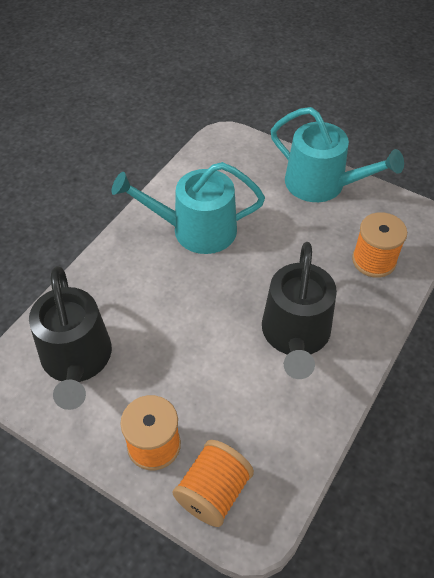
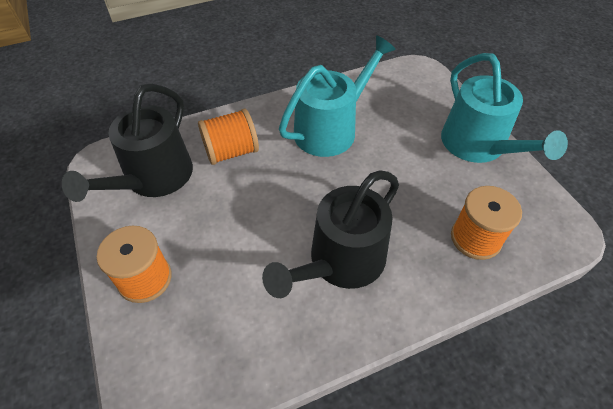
camera: 35 degrees right, 0 degrees up
turquoise watering can [112,162,265,254] -> turquoise watering can turned 105 degrees clockwise [279,35,396,157]
orange spool [172,440,254,527] -> orange spool moved to [198,108,259,165]

